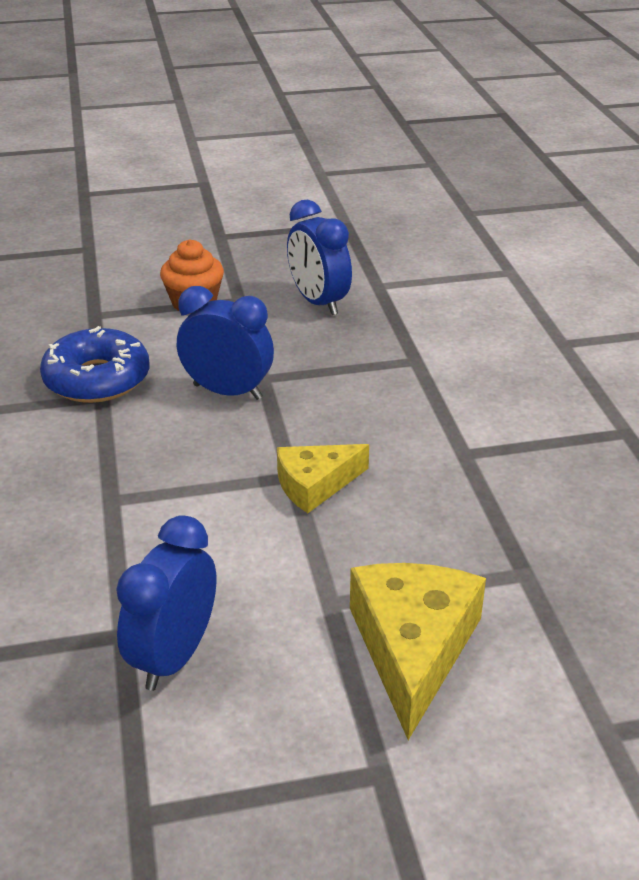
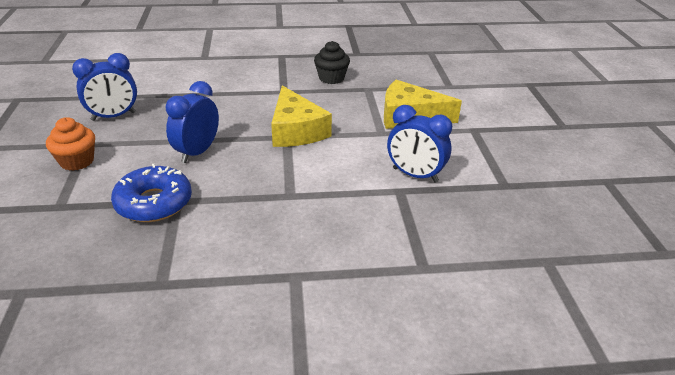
camera: 85 degrees left, 0 degrees up
yellow cheese [277,444,369,513] -> yellow cheese [271,85,332,147], size x1.59
none -> black cupcake [314,41,350,84]

